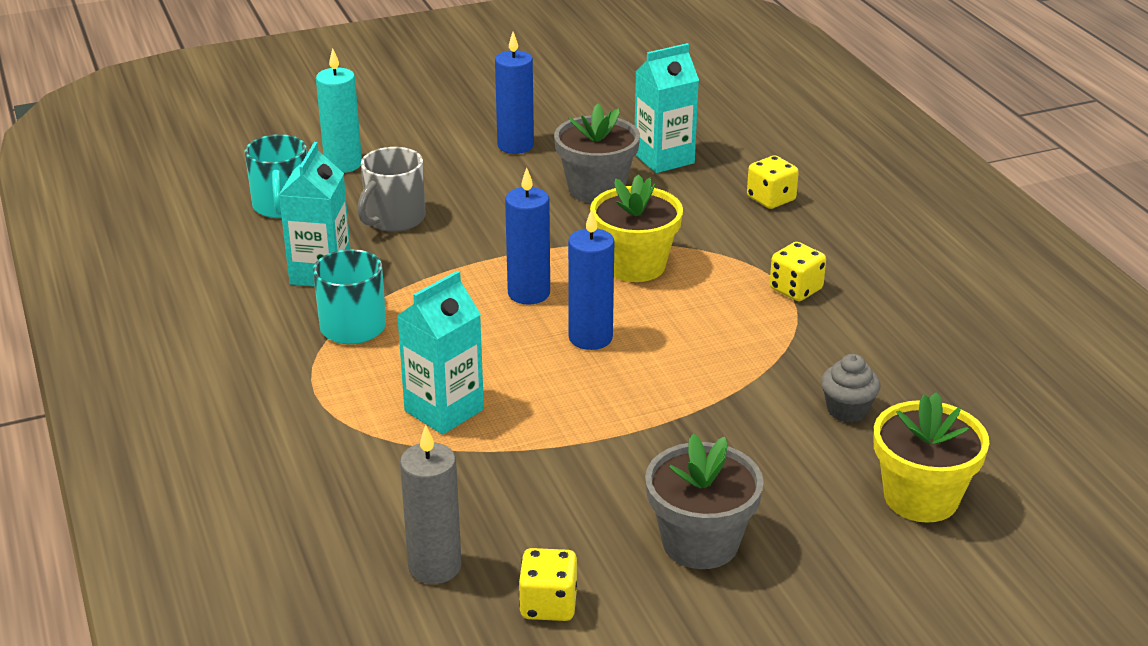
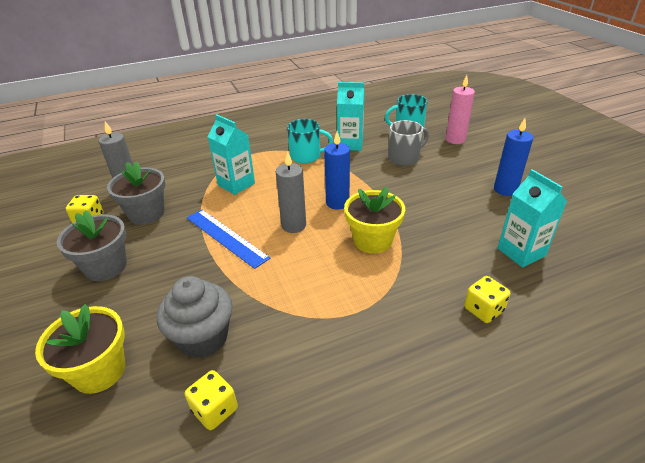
camera: 90 degrees right, 5 degrees up
turquoise candle [316,49,362,173] -> pink candle [446,75,475,144]
grey mug [357,147,426,232] -> grey mug turned 120 degrees clockwise [388,120,429,166]
grey flower pot [554,104,640,203] -> grey flower pot moved to [107,161,166,225]
blue candle [568,209,614,350] -> grey candle [276,151,306,233]
yellow dice [770,242,826,301] -> yellow dice moved to [185,370,238,430]
grey cupcake [821,354,881,422] -> grey cupcake [157,276,233,358], size x1.77
none -> blue ruler [187,210,270,269]

